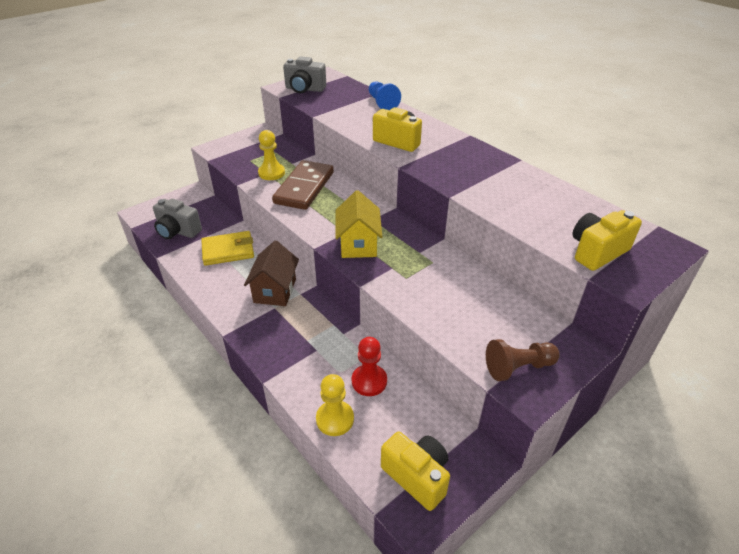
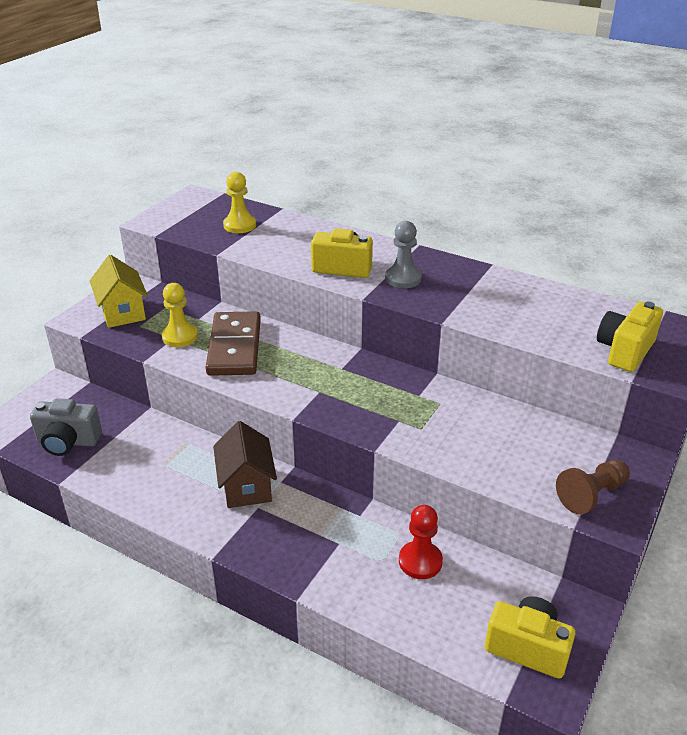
camera: 20 degrees left, 5 degrees down
yellow wallet [201,231,254,266] -> none
grey camera [283,56,326,93] -> none
yellow pawn [316,374,354,436] -> yellow pawn moved to [223,172,256,233]
yellow house [335,190,382,258] -> yellow house moved to [90,255,148,328]
blue pawn [369,81,401,110] -> none
none -> grey pawn [385,221,422,288]

